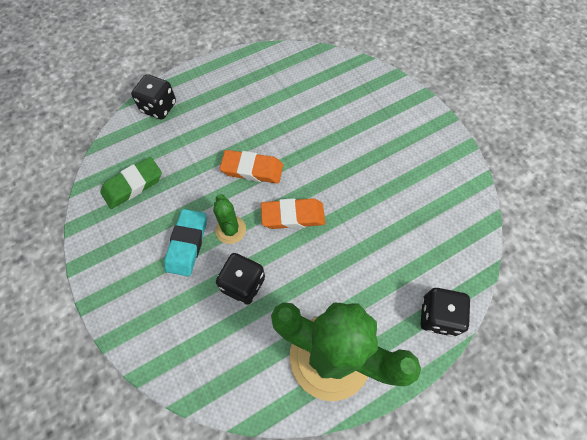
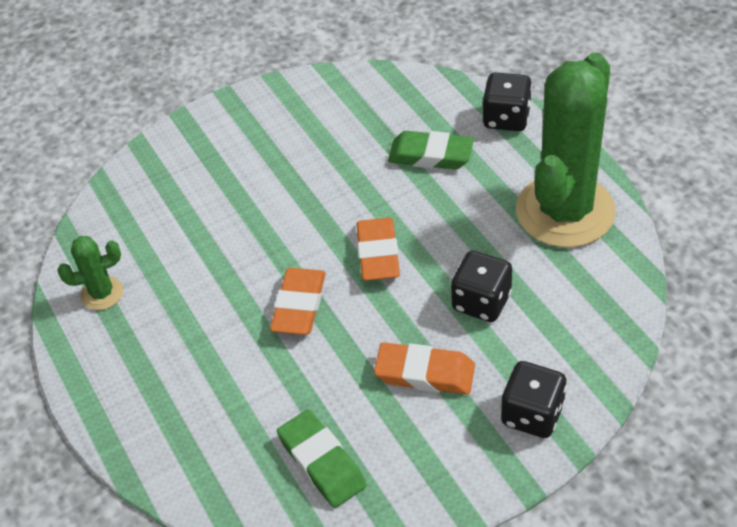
camera: 85 degrees left, 15 degrees down
black dice [131,74,176,119] -> black dice moved to [501,361,567,438]
turquoise eraser [164,209,207,276] -> orange eraser [374,343,475,395]
green cactus [213,194,246,244] -> green cactus moved to [57,236,123,310]
none -> green eraser [388,131,474,169]

